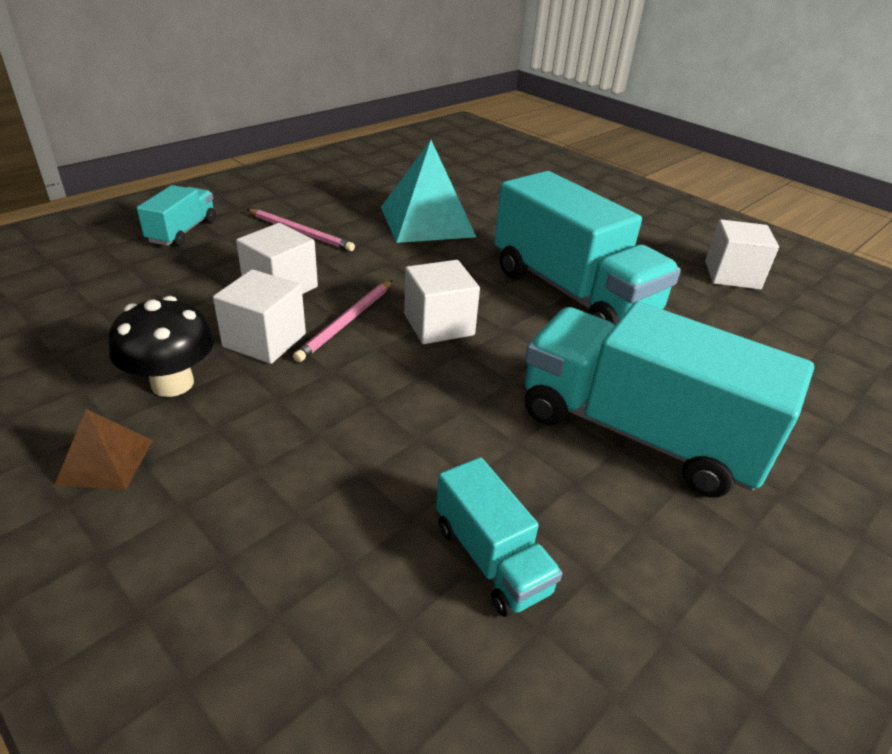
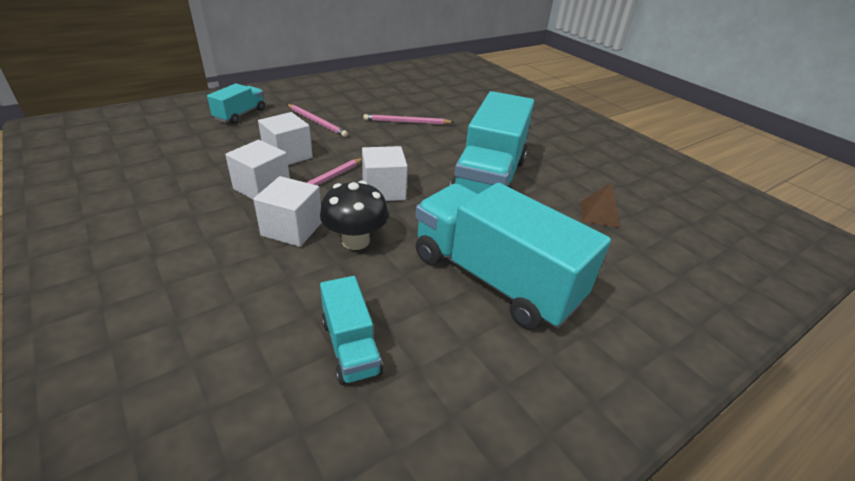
camera: 10 degrees right, 0 degrees up
brown pyramid [55,409,153,490] -> brown pyramid moved to [581,183,620,228]
black mushroom [109,296,214,397] -> black mushroom moved to [320,180,389,250]
turquoise pyramid [381,140,476,243] -> pink pencil [363,114,454,124]
turquoise truck [494,171,681,325] -> turquoise truck turned 45 degrees clockwise [450,91,534,194]
white cube [705,219,779,290] -> white cube moved to [253,176,322,247]

